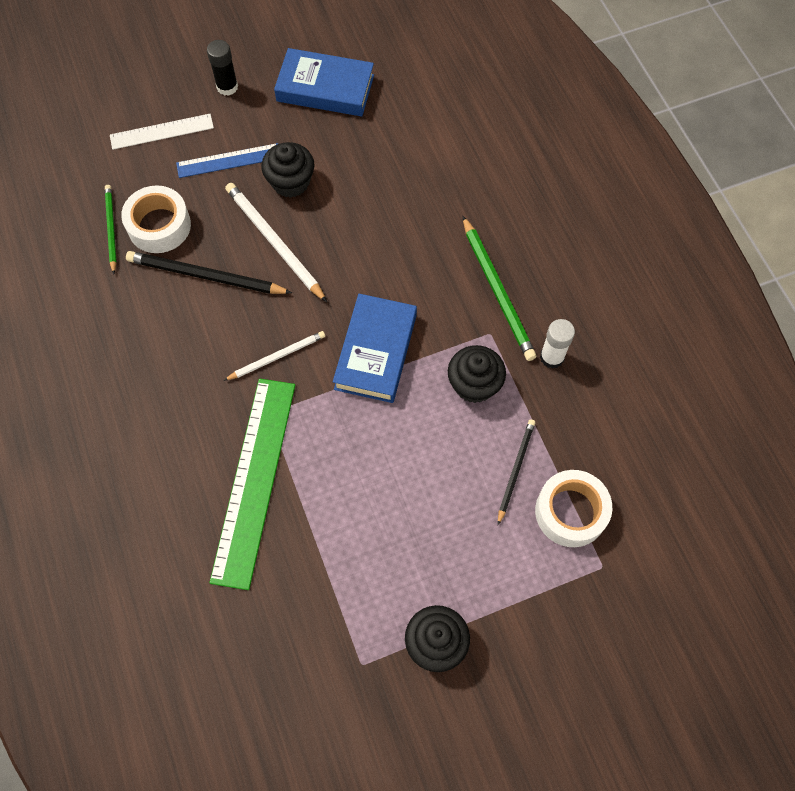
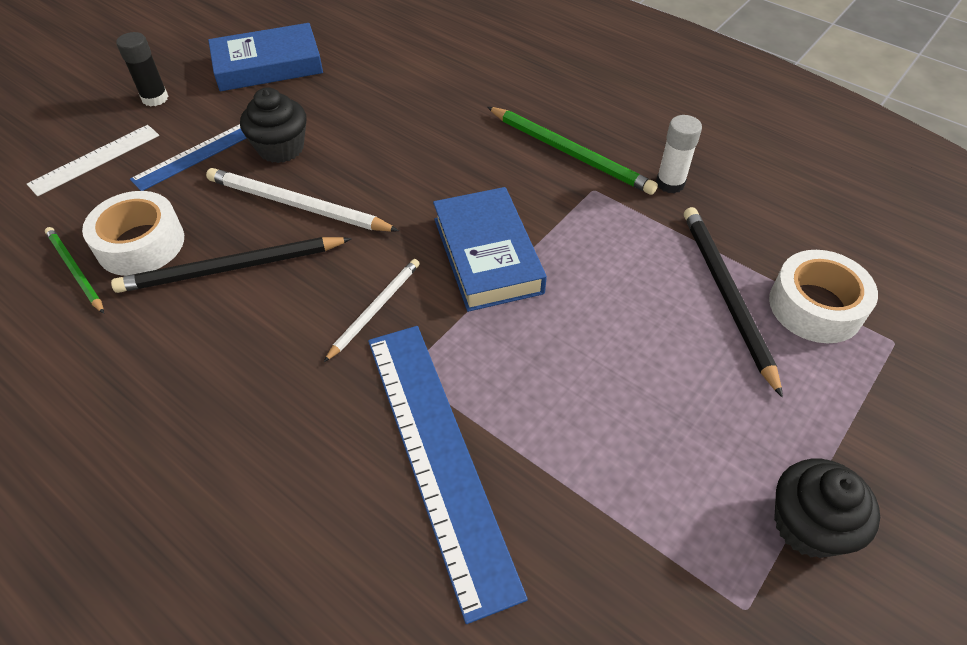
camera: 30 degrees left, 15 degrees down
green ruler [209,379,296,590] -> blue ruler [368,326,528,624]
black cupcake [448,345,506,403] -> none
black pencil [498,419,535,525] -> black pencil [684,207,783,398], size x1.62

